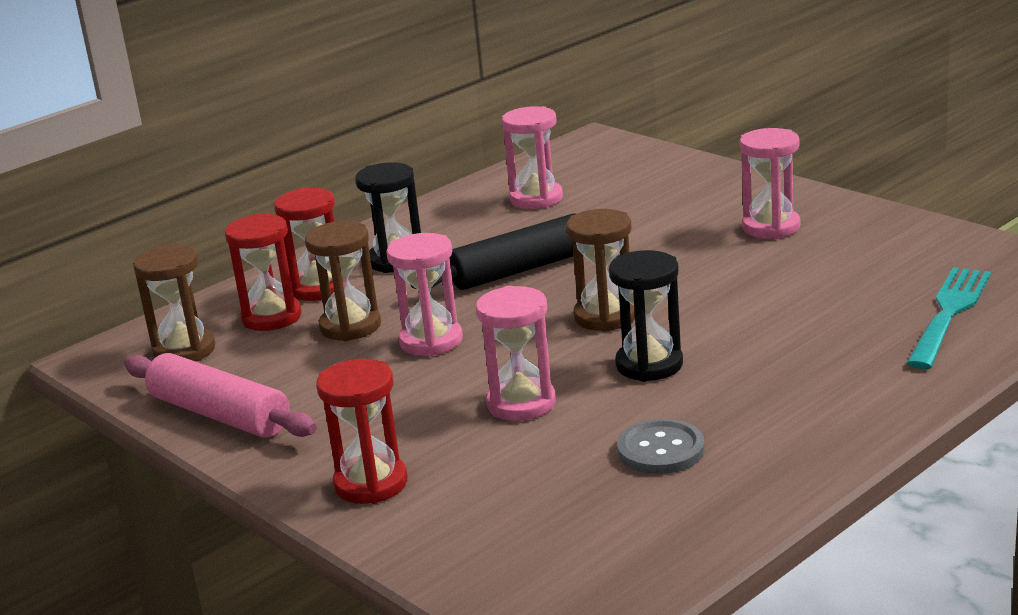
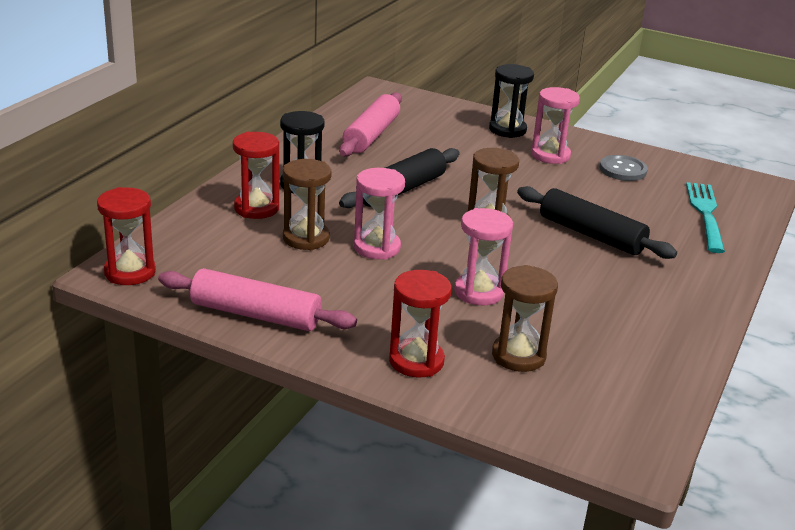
camera: 25 degrees left, 5 degrees up
brown hourglass [133,243,215,361] -> brown hourglass moved to [492,265,558,372]
red hourglass [225,213,302,331] -> red hourglass moved to [97,187,156,285]
pink hourglass [502,106,563,209] -> pink rolling pin [339,92,402,156]
black hourglass [609,250,683,382] -> black hourglass moved to [489,64,534,138]
grey button [617,419,705,474] -> grey button moved to [600,155,648,181]
none -> black rolling pin [517,186,677,259]

